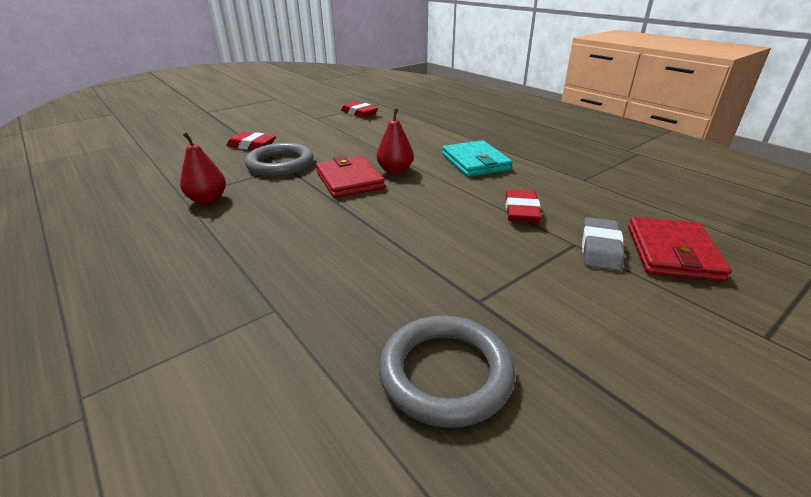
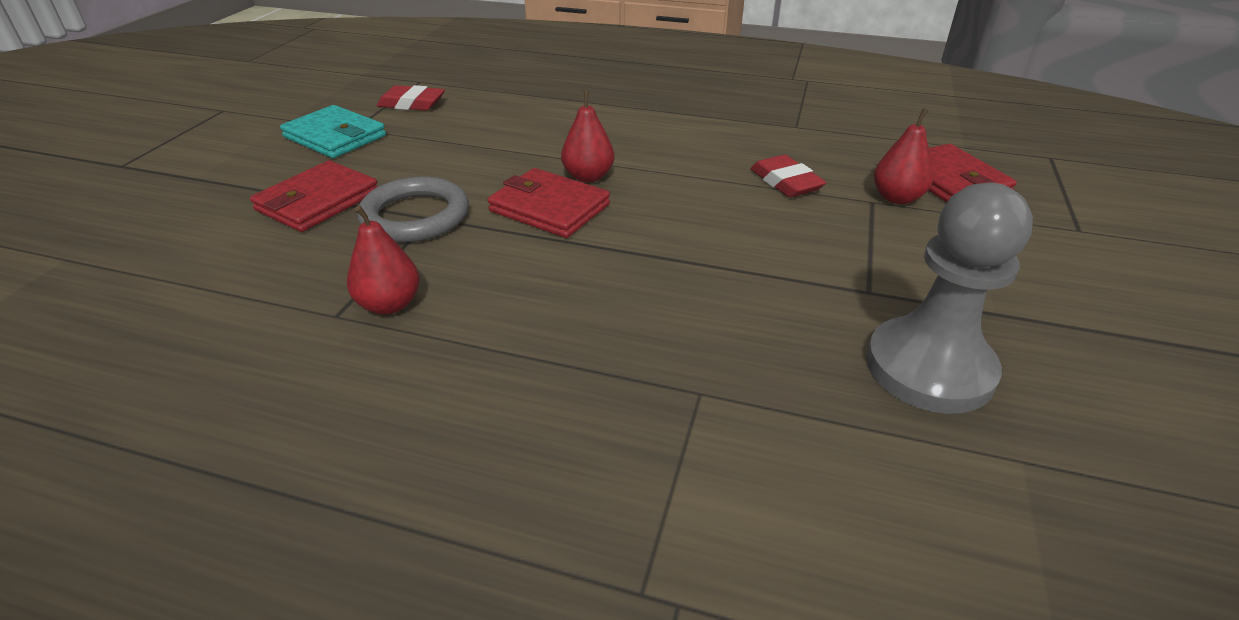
camera: 35 degrees left, 5 degrees up
red eraser [226,132,276,150] -> red wallet [250,161,377,232]
grey ring [379,315,515,428] -> grey pawn [866,183,1033,414]
turquoise wallet [442,140,513,177] -> turquoise wallet moved to [280,105,386,158]
grey eraser [582,217,624,272] -> red pear [874,108,934,204]

